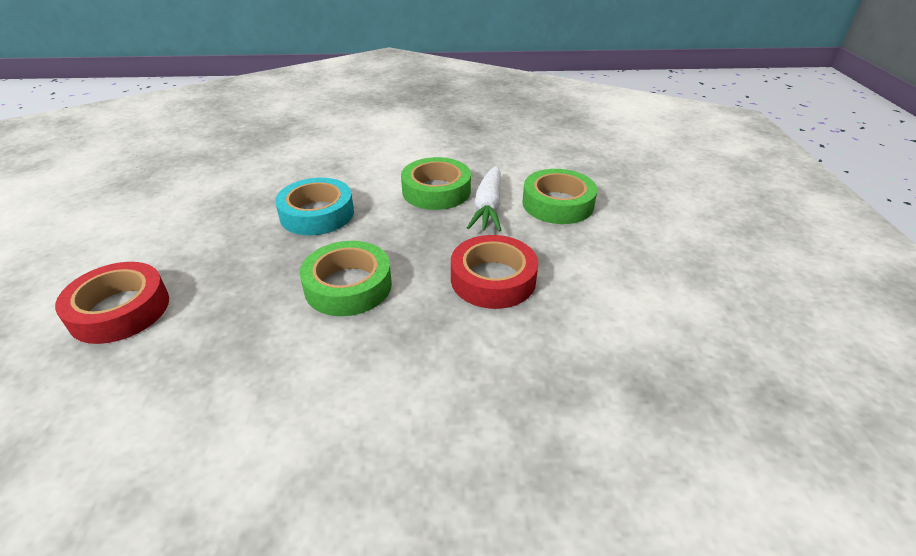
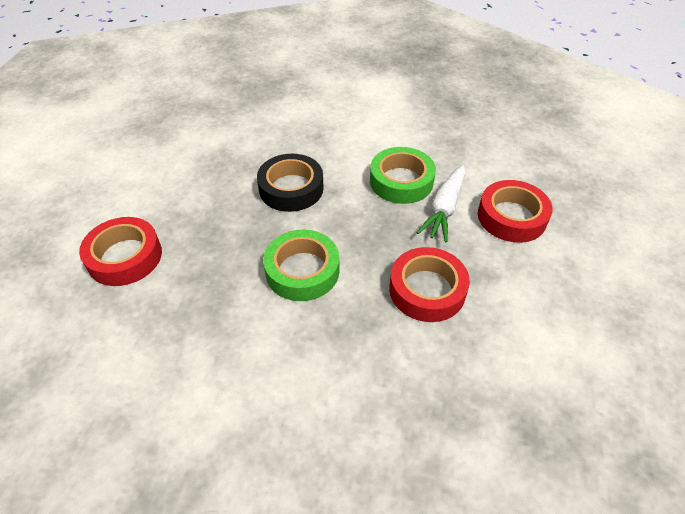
camera: 15 degrees right, 10 degrees up
turquoise tape [275,178,354,235] -> black tape [257,154,324,212]
green tape [522,169,597,224] -> red tape [478,180,553,243]

